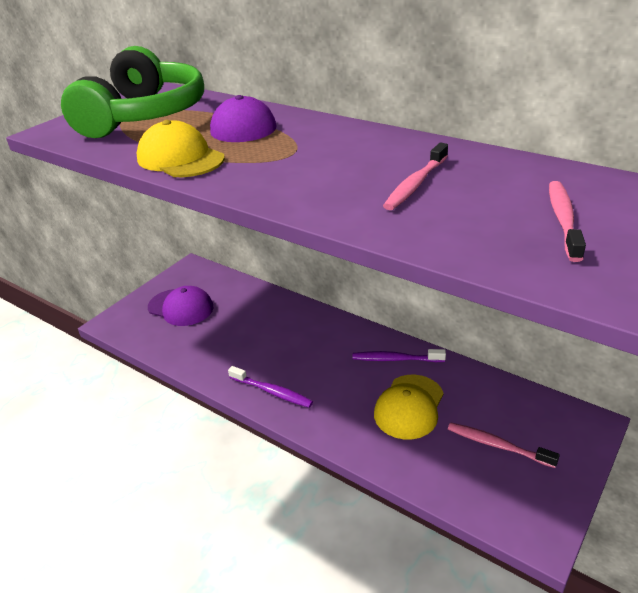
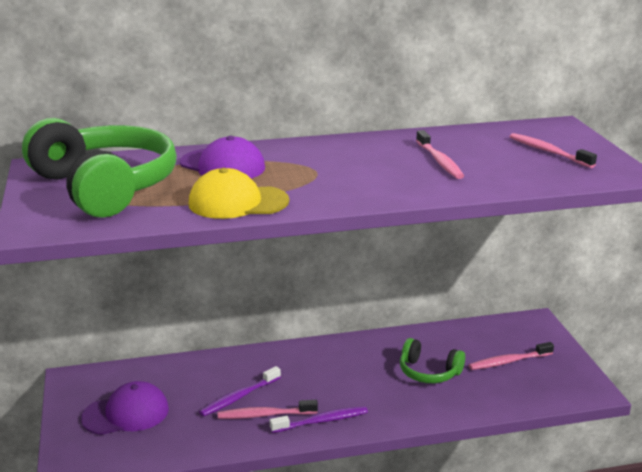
camera: 50 degrees left, 10 degrees down
purple toothbrush [352,349,446,362] -> purple toothbrush moved to [199,366,281,416]
yellow cap [374,375,444,439] -> green headphones [400,338,465,383]
none -> pink toothbrush [218,400,318,419]

